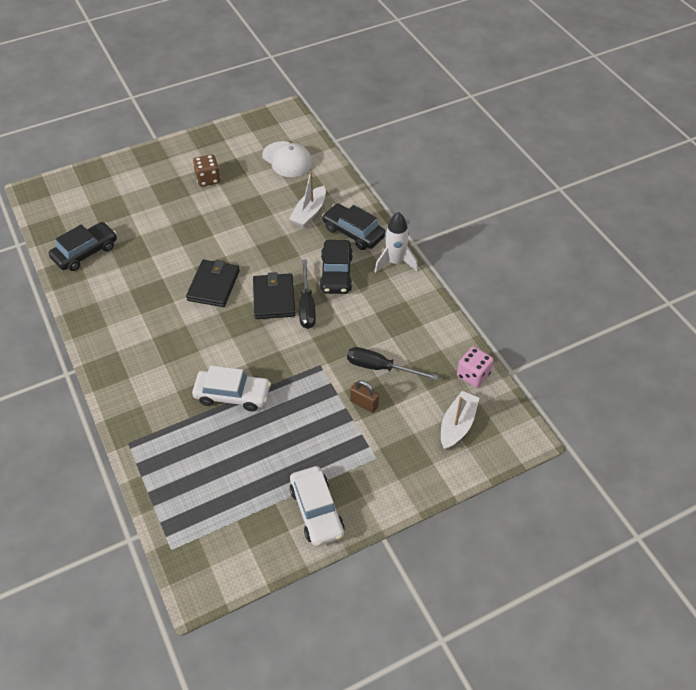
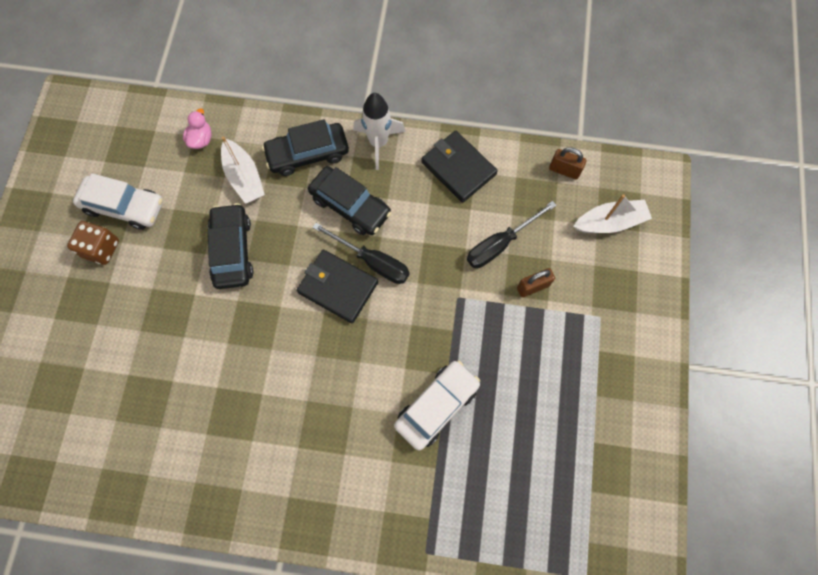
camera: 55 degrees left, 20 degrees up
black car [49,222,117,271] -> black car moved to [208,203,253,289]
black wallet [186,260,240,307] -> black wallet moved to [421,131,498,203]
white cap [262,141,313,177] -> none
white car [290,466,345,546] -> white car moved to [73,173,163,230]
white boat [441,391,479,450] -> white boat turned 105 degrees clockwise [573,194,652,233]
pink dice [457,347,494,388] -> brown padlock [549,147,586,179]
none -> pink duck [183,109,212,149]

